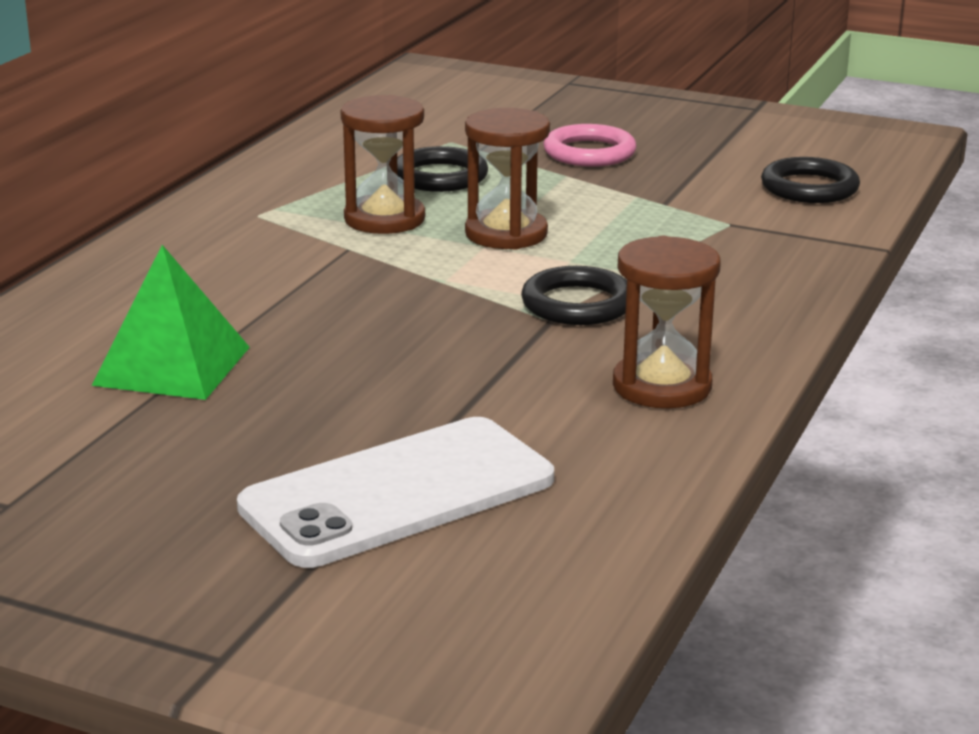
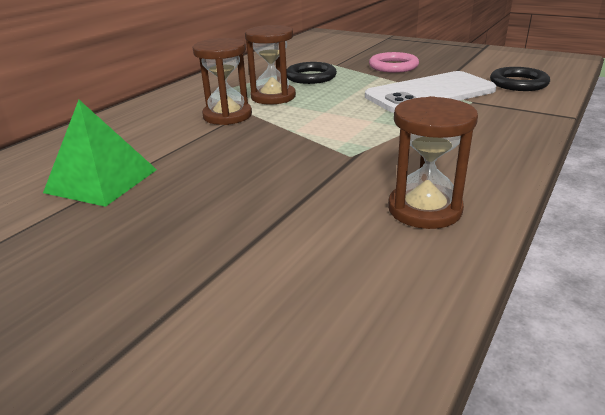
camera: 10 degrees right, 5 degrees up
white phone [237,417,554,568] -> white phone moved to [365,71,496,113]
brown hourglass [465,108,550,249] -> brown hourglass moved to [193,38,252,125]
black ring [521,266,627,325] -> none

